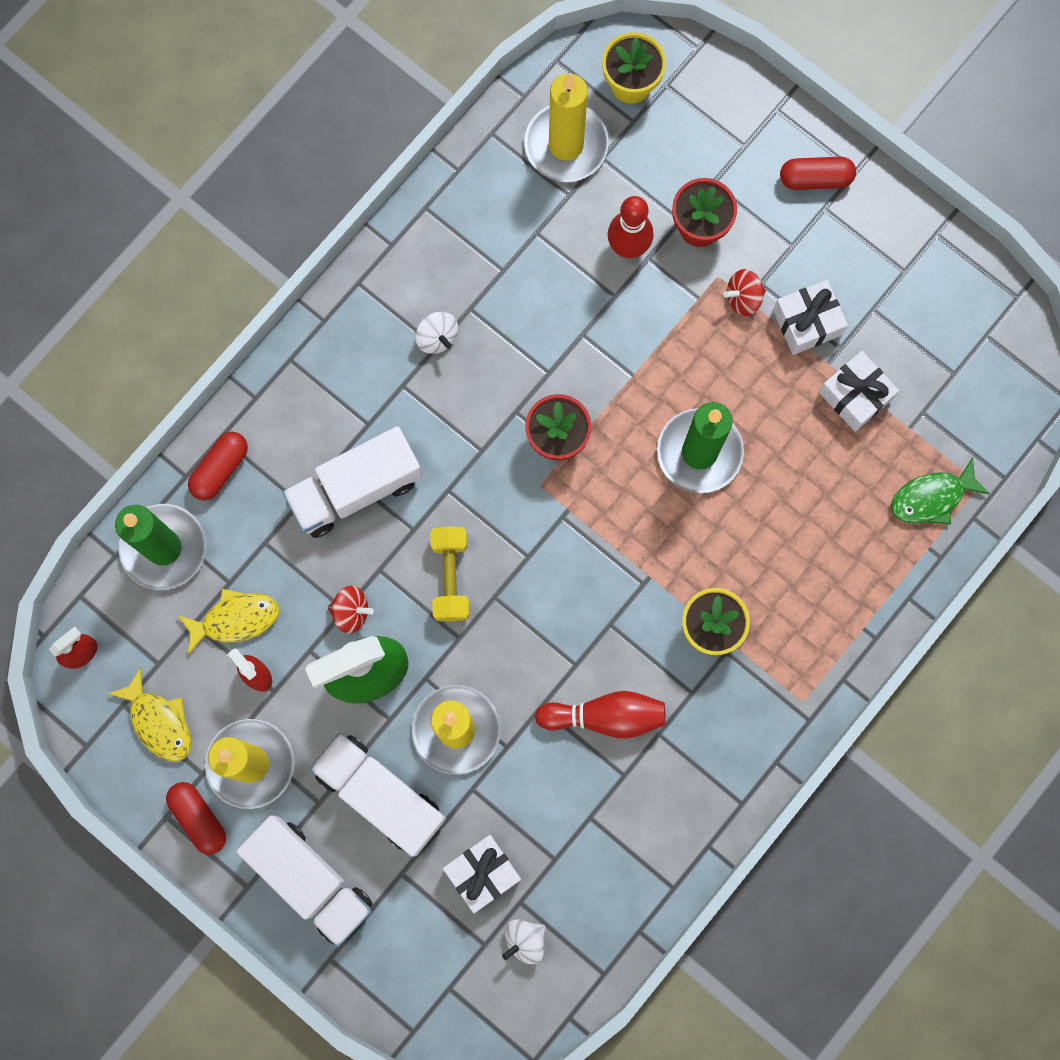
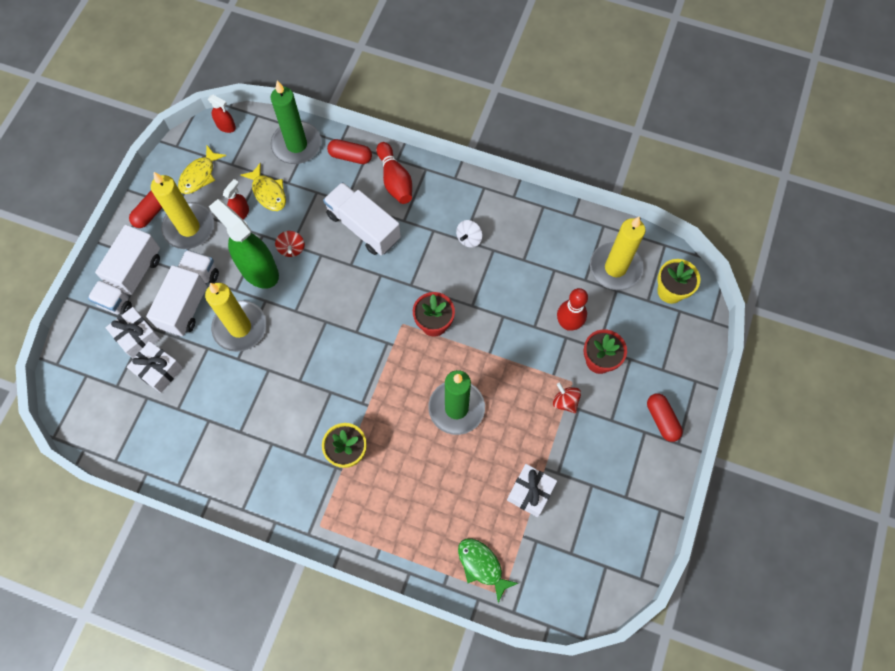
camera: 70 degrees right, 10 degrees down
yellow dumbbell [430,526,470,622] -> none
white spinning top [502,919,546,964] -> none
red bowling pin [535,691,665,739] -> red bowling pin moved to [376,142,412,204]
white gift [773,280,848,355] -> white gift moved to [105,307,160,359]

